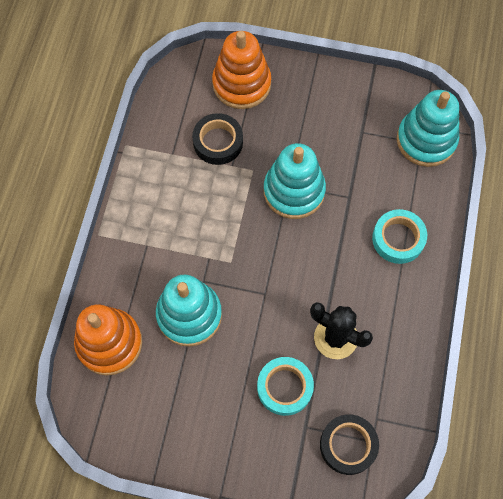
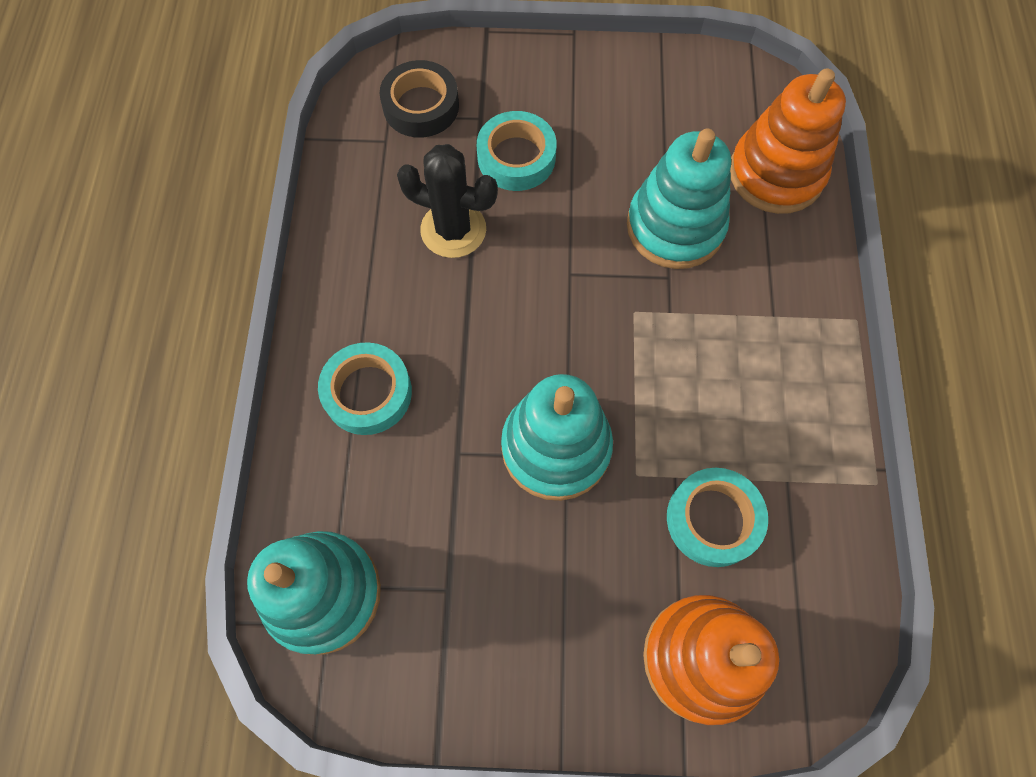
camera: 170 degrees right, 0 degrees up
black tape [192,113,243,165] -> turquoise tape [667,468,768,567]

